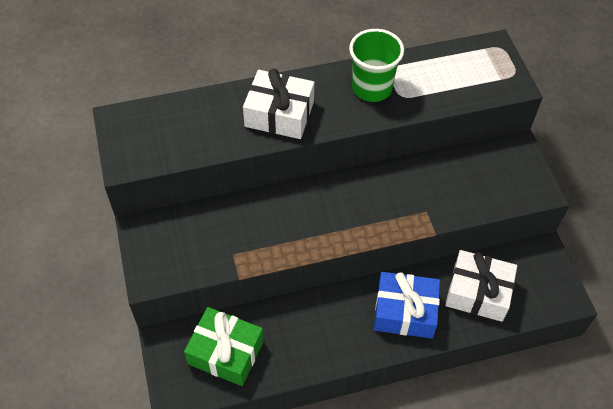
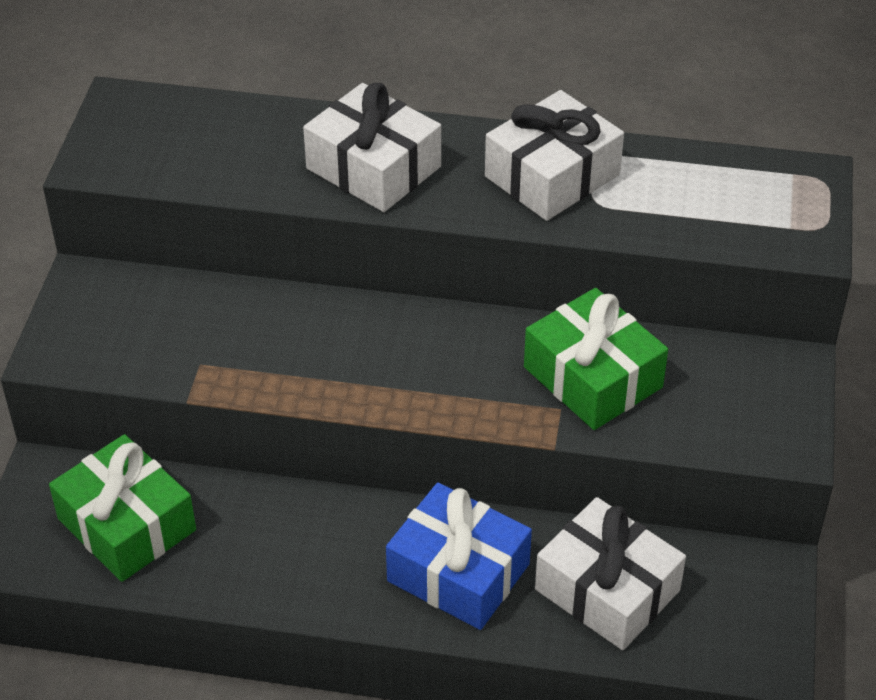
camera: 25 degrees right, 10 degrees down
green cup [349,29,404,102] -> white gift [485,90,624,221]
none -> green gift [524,288,668,430]

